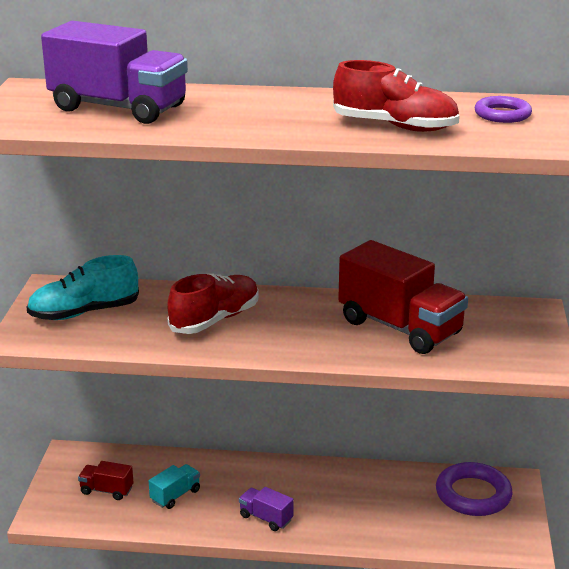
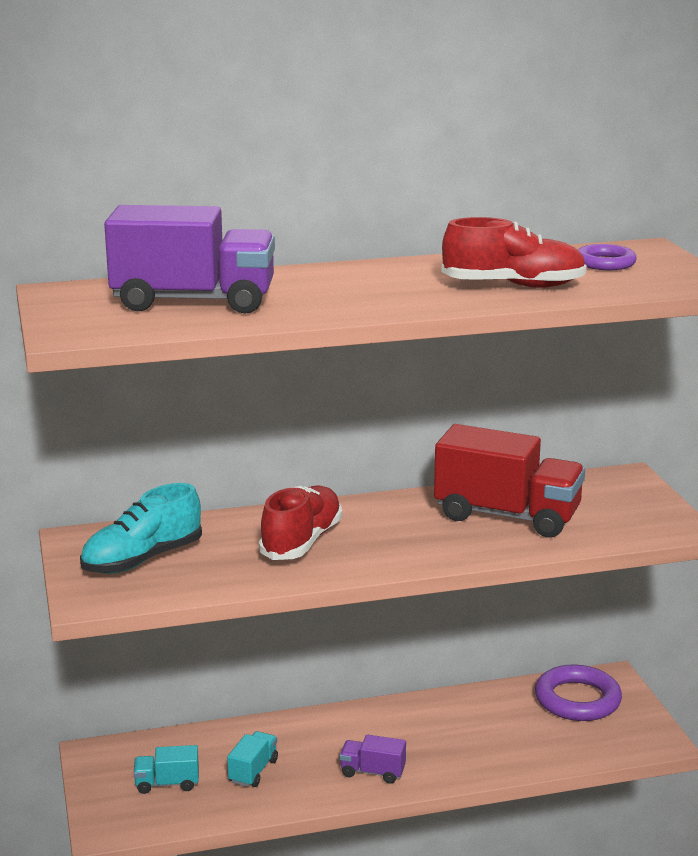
camera: 20 degrees left, 5 degrees down
red truck [78,461,134,500] -> turquoise truck [134,745,199,794]

